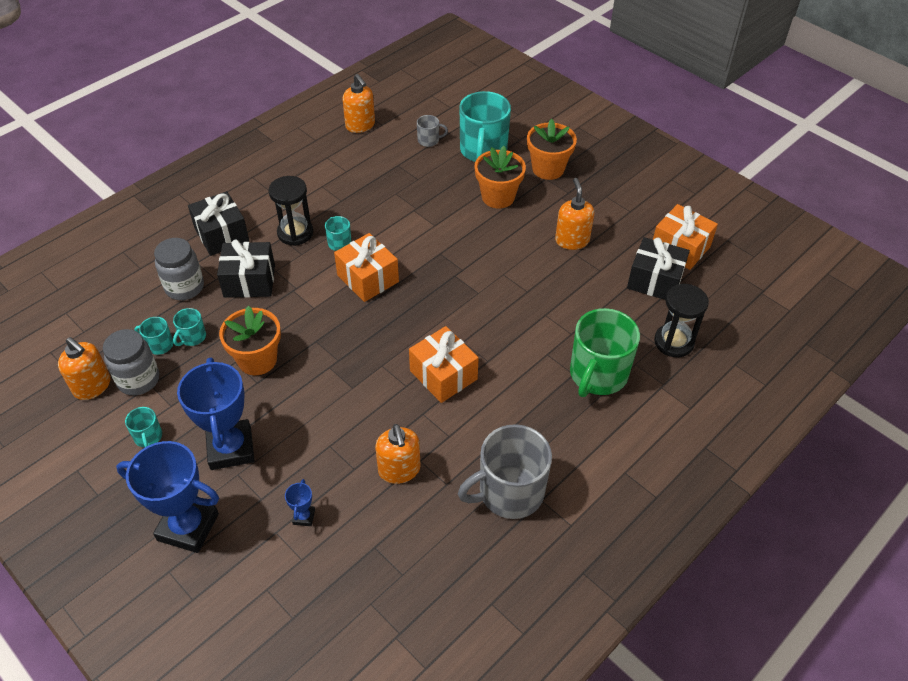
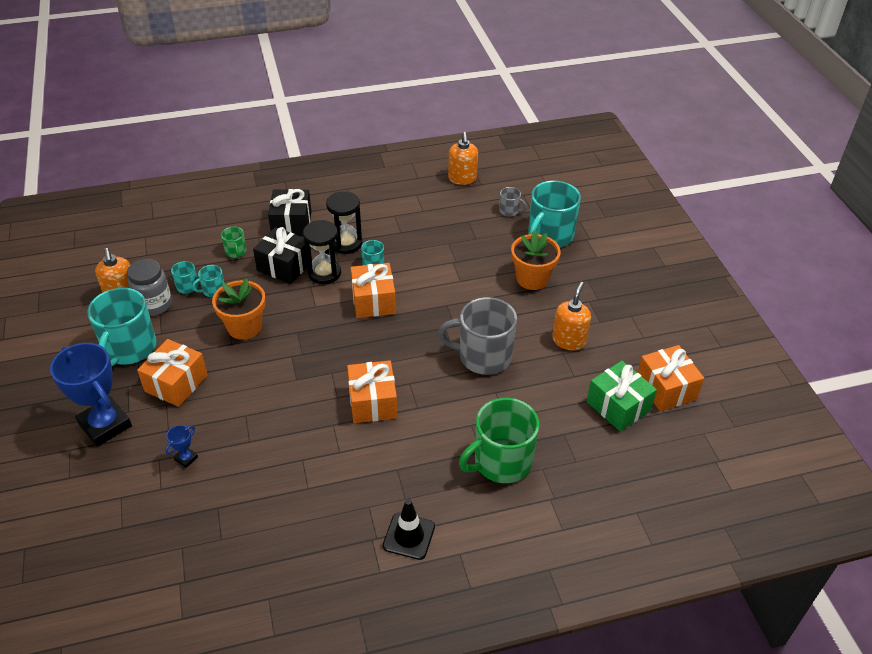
camera: 30 degrees right, 5 degrees down
turquoise mug [125,407,162,447] -> turquoise mug [87,288,157,366], size x2.20
grey jar [154,238,204,300] -> green mug [221,227,246,258]
blue trophy [177,358,254,470] -> orange gift [137,339,208,407]
orange soap dispenser [375,424,421,484] -> none
grey mug [458,424,552,519] -> grey mug moved to [438,297,517,375]
orange flower pot [527,119,577,180] -> none
black gift [627,237,690,300] -> green gift [587,361,657,432]
black hourglass [654,284,709,357] -> black hourglass moved to [303,220,341,284]
none -> black traffic cone [383,499,435,560]

